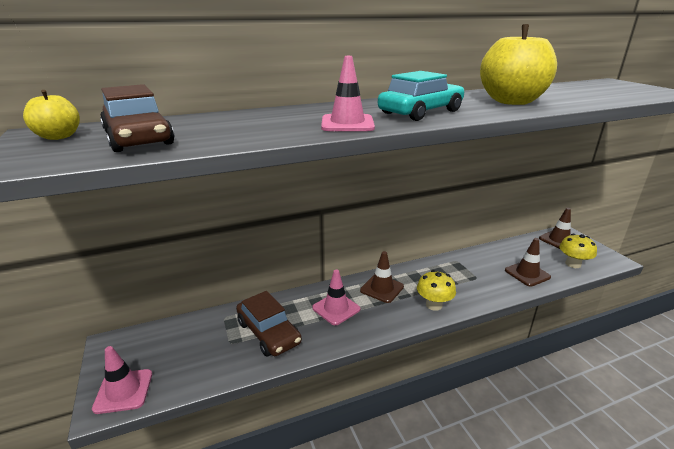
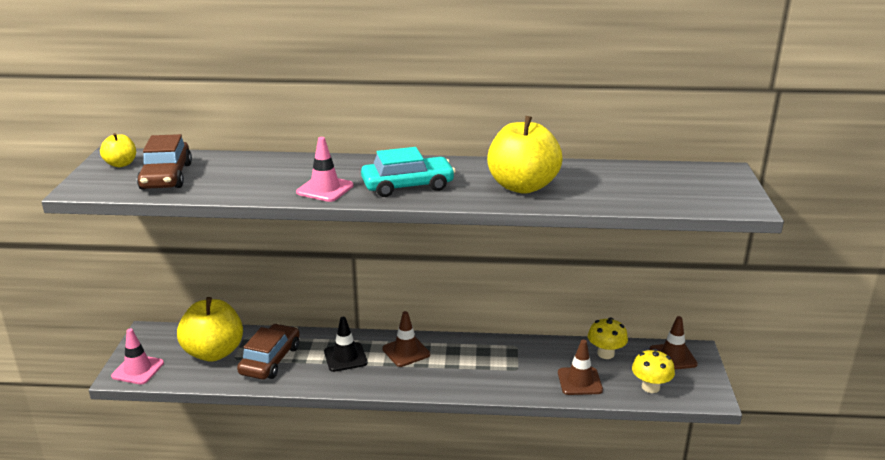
camera: 25 degrees right, 0 degrees up
brown car [236,291,302,357] -> brown car turned 150 degrees counterclockwise [237,324,300,379]
pink traffic cone [312,270,360,325] -> black traffic cone [324,317,368,372]
yellow mushroom [417,270,456,311] -> yellow mushroom moved to [588,318,628,359]
none -> yellow apple [177,297,243,362]

